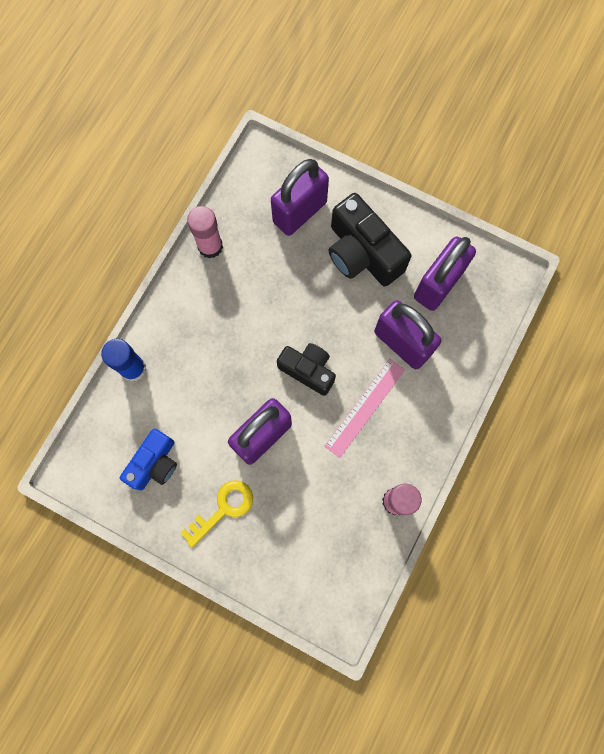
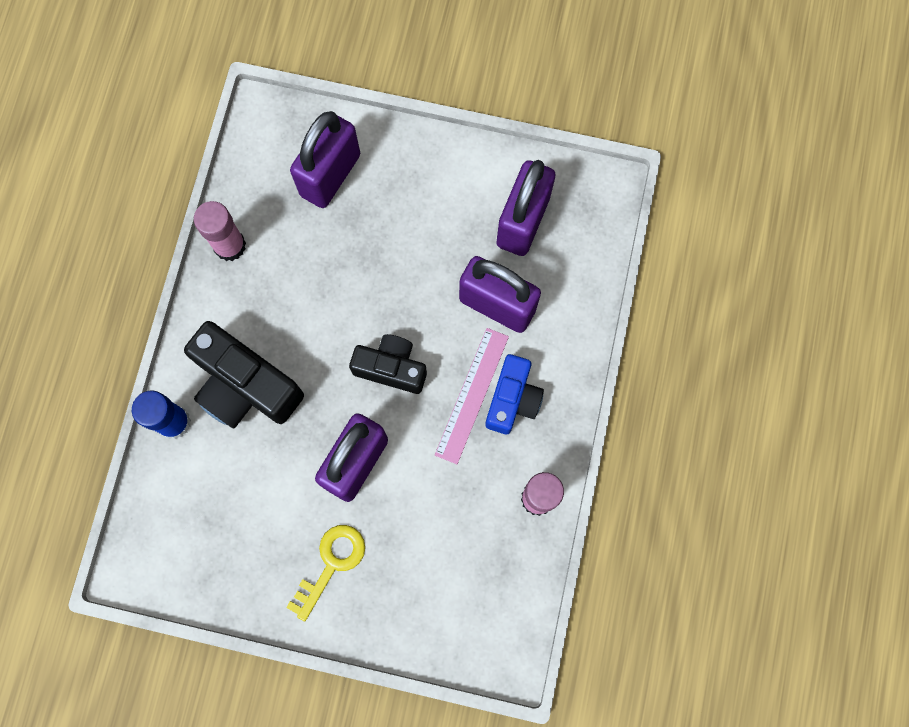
camera: 15 degrees left, 0 degrees up
blue camera [120,429,177,490] -> blue camera moved to [485,354,544,434]
black camera [329,193,411,287] -> black camera moved to [184,321,304,428]

